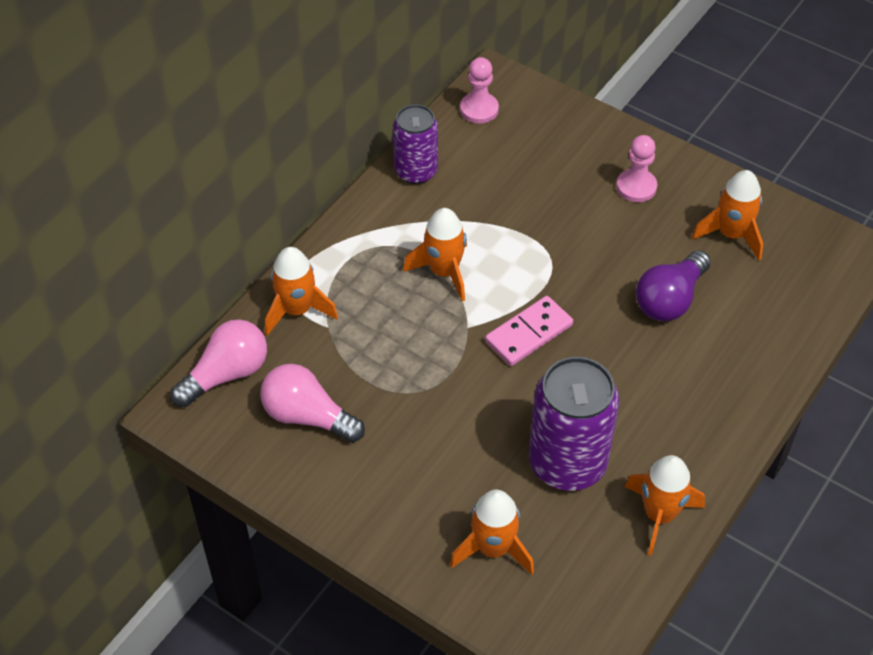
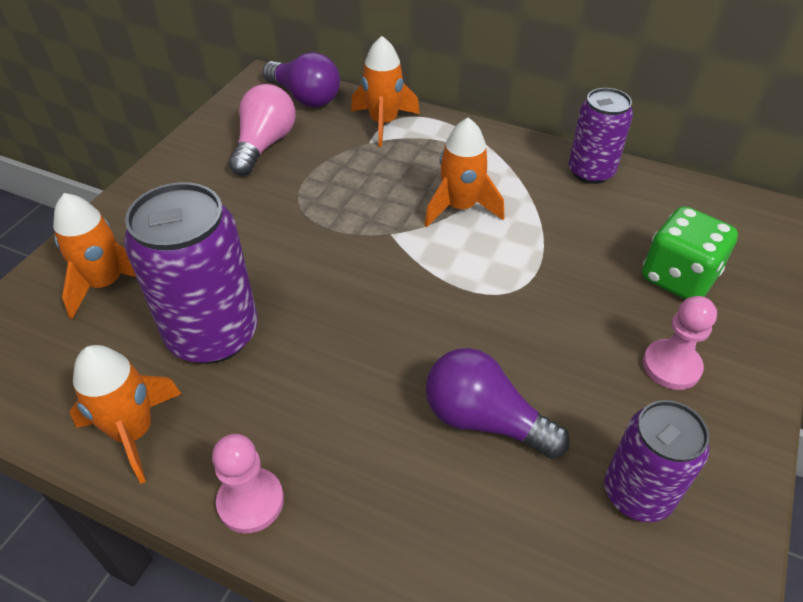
camera: 80 degrees right, 5 degrees down
pink light bulb [171,319,267,407] -> purple light bulb [263,52,340,107]
pink pawn [460,57,499,124] -> pink pawn moved to [212,434,284,534]
pink domino [485,296,573,366] -> none
orange rocket [692,170,763,260] -> purple can [604,400,709,522]
none -> green dice [642,206,738,300]

